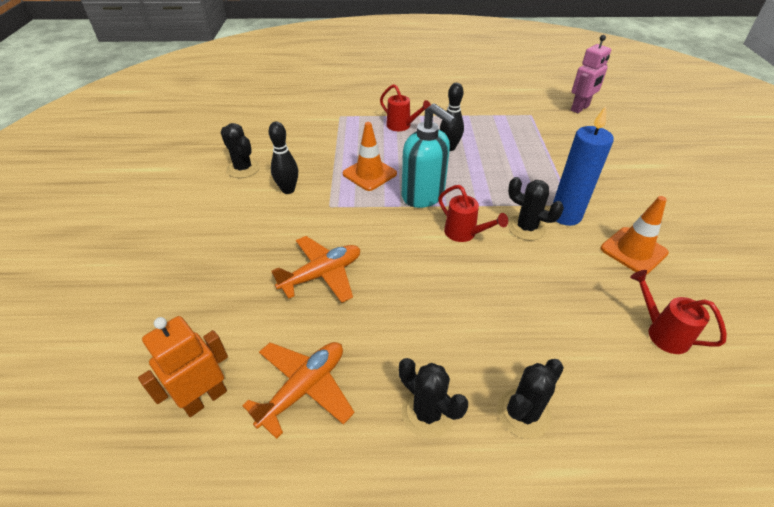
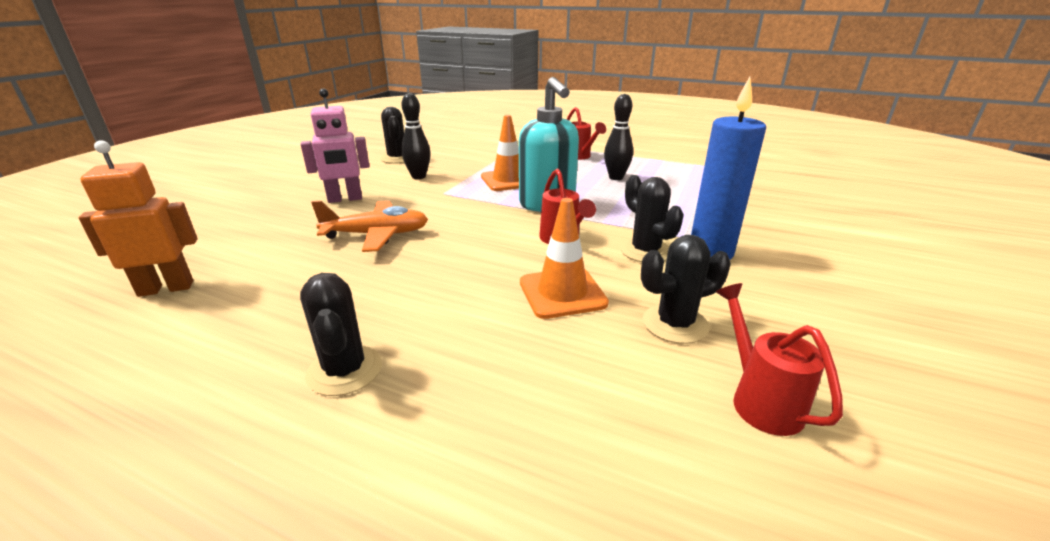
camera: 25 degrees right, 15 degrees down
orange plane [242,342,355,439] -> none
black cactus [497,359,564,439] -> black cactus moved to [641,235,731,344]
pink robot [571,35,611,113] -> pink robot moved to [301,89,370,203]
orange traffic cone [601,196,669,275] -> orange traffic cone moved to [520,198,609,319]

